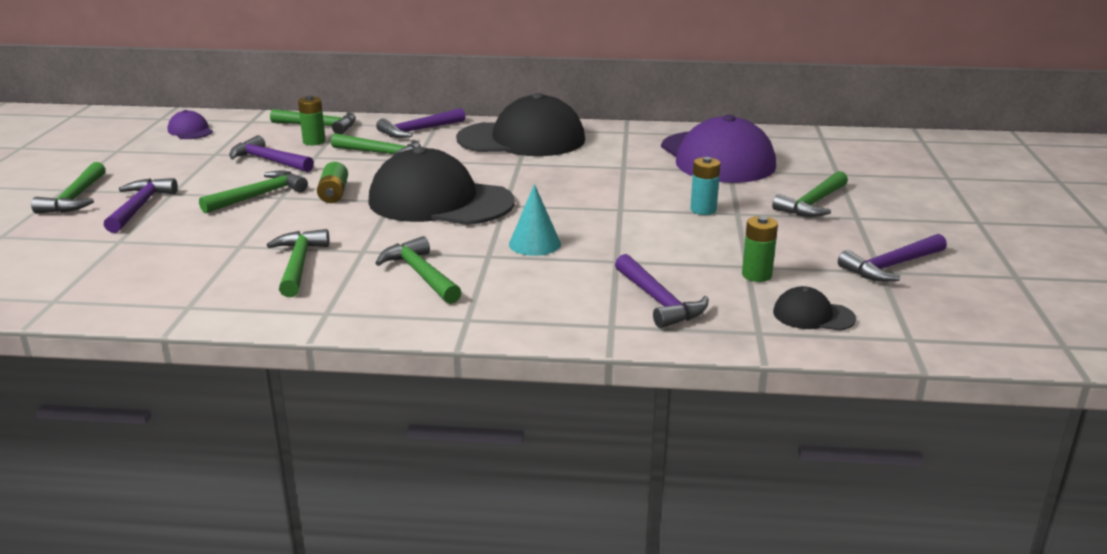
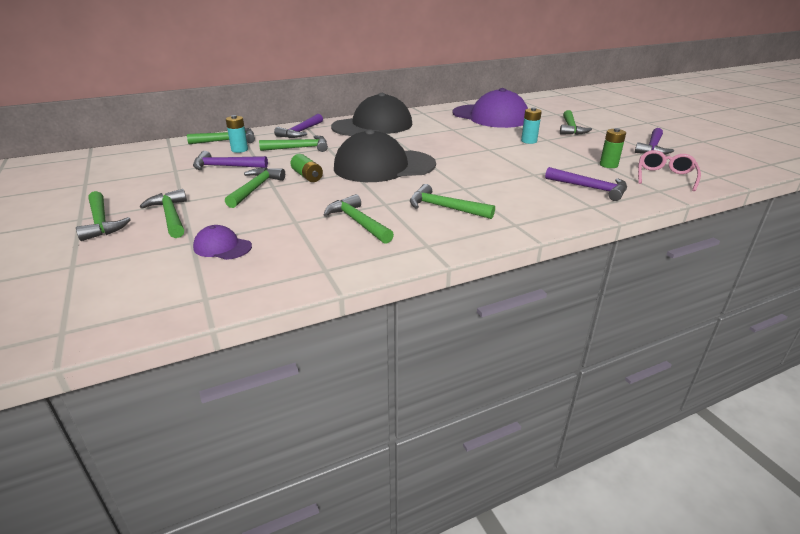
camera: 30 degrees left, 5 degrees up
purple hammer [104,178,178,233] -> green hammer [140,189,187,238]
purple cap [168,110,213,139] -> purple cap moved to [193,225,252,260]
green battery [298,96,326,145] -> turquoise battery [226,115,248,153]
turquoise cone [509,184,561,256] -> none
black cap [773,286,856,331] -> pink glasses [638,150,701,191]

